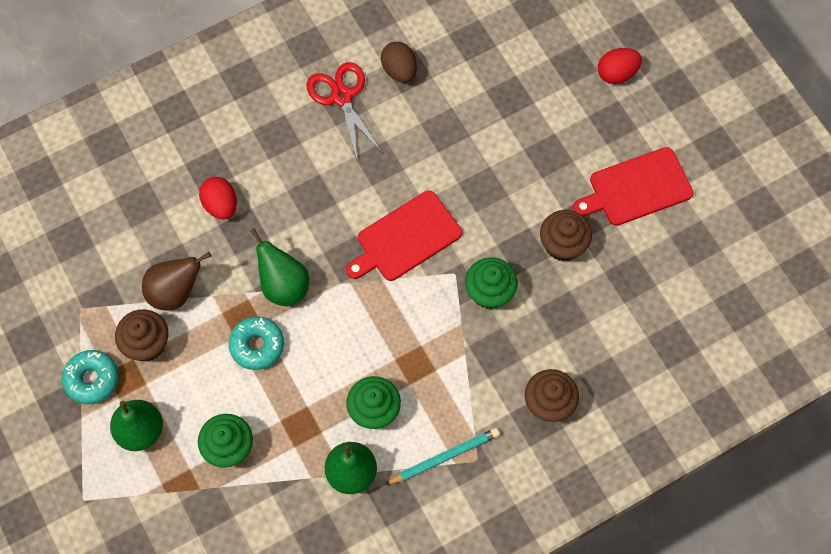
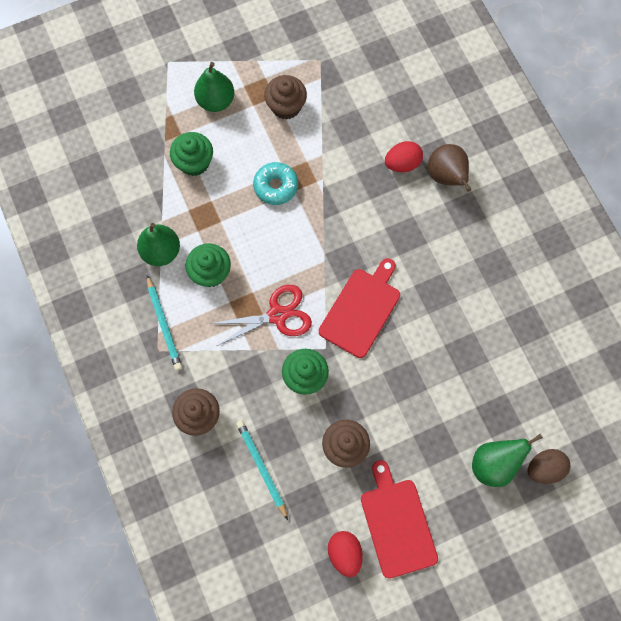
camera: 95 degrees right, 5 degrees up
turquoise donut [62,350,119,405] -> none
brown pear [142,252,211,311] -> brown pear moved to [428,144,471,192]
green pear [250,228,309,306] -> green pear moved to [472,434,543,487]
red scissors [306,62,382,158] -> red scissors moved to [210,285,312,346]
red cutting board [346,190,462,281] -> red cutting board turned 60 degrees clockwise [319,258,400,358]
brown egg [381,42,417,83] -> brown egg moved to [528,449,570,484]
red egg [598,48,642,84] -> red egg moved to [328,531,363,577]
none -> turquoise pencil [236,420,288,520]

